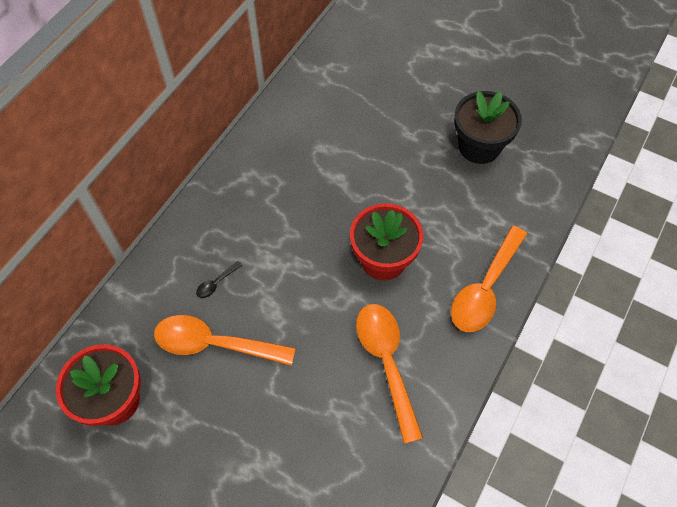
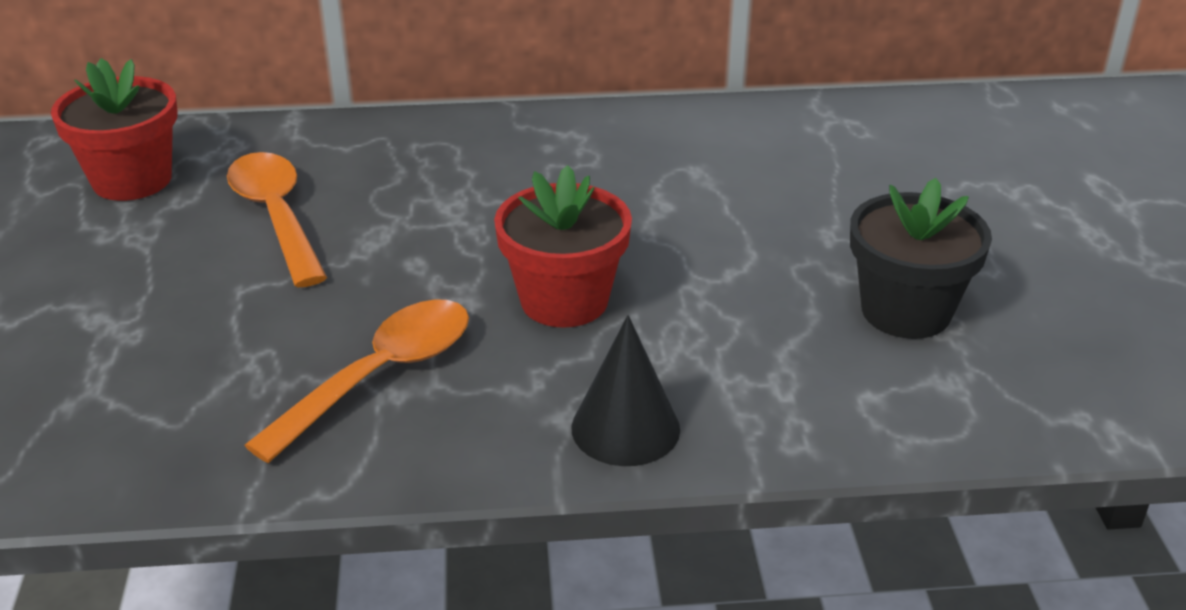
camera: 55 degrees right, 25 degrees down
black spoon [196,261,242,298] -> none
orange spoon [451,226,527,332] -> black cone [572,315,680,466]

